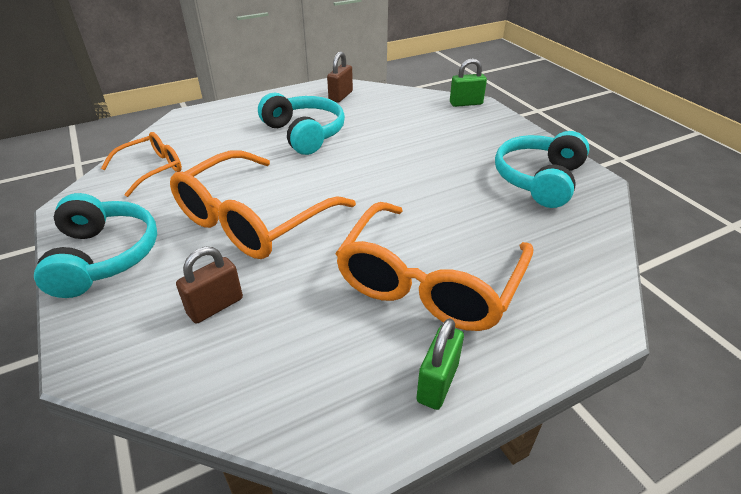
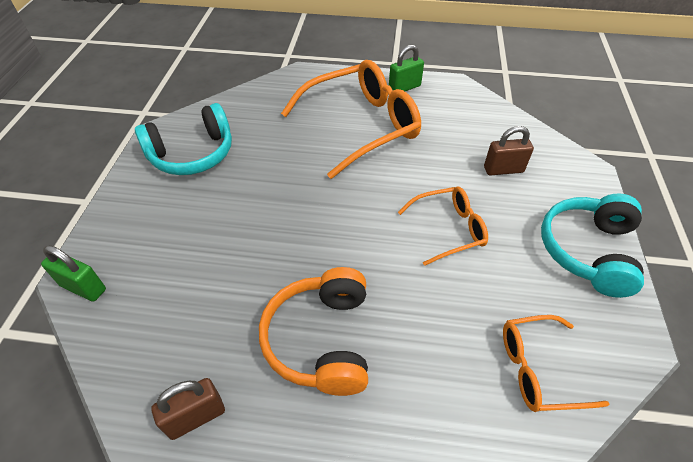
camera: 145 degrees left, 10 degrees up
orange glasses [170,150,356,259] -> orange glasses [398,187,488,266], size x0.54
turquoise headphones [258,93,345,155] -> orange headphones [259,267,368,396]

